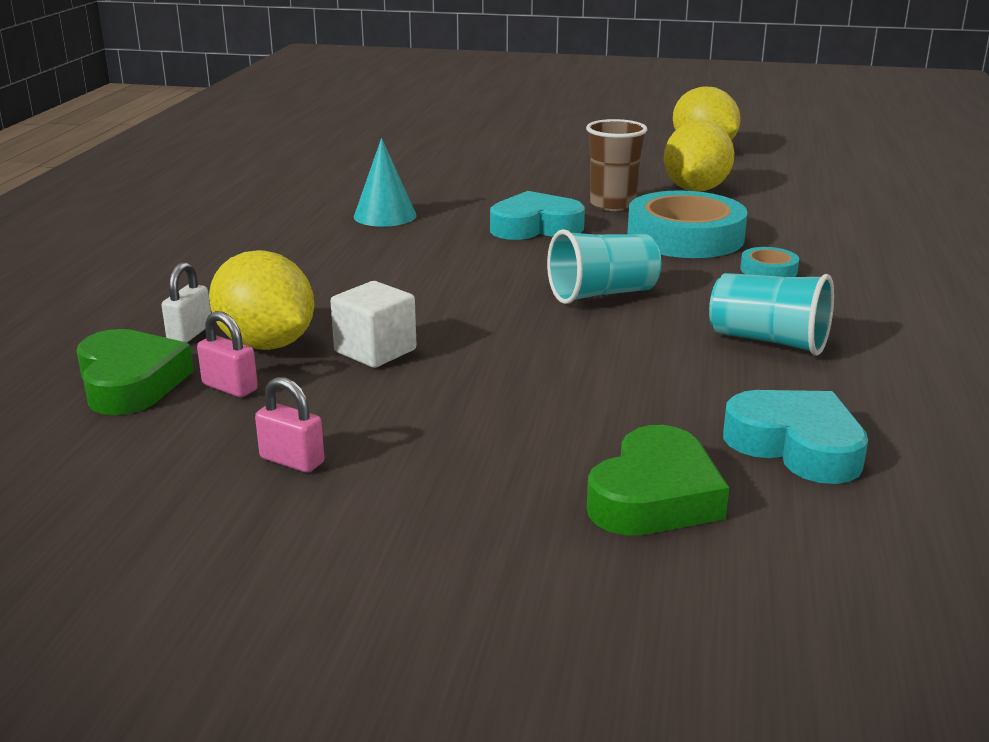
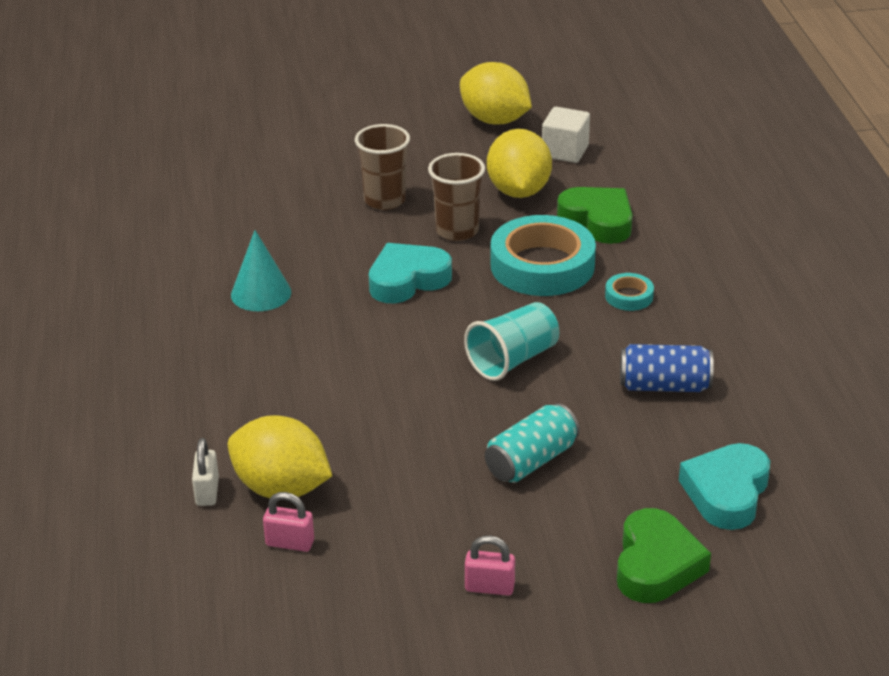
camera: 20 degrees left, 10 degrees up
green heart [76,329,194,415] -> green heart moved to [557,187,633,244]
pink padlock [255,377,324,473] -> pink padlock moved to [465,535,515,596]
white cube [331,281,417,368] -> white cube moved to [542,107,590,163]
turquoise cup [709,273,834,356] -> blue can [620,344,714,392]
turquoise heart [723,390,868,484] -> turquoise heart turned 90 degrees counterclockwise [679,443,770,530]
none -> brown cup [355,124,410,210]
none -> turquoise can [485,403,580,483]

